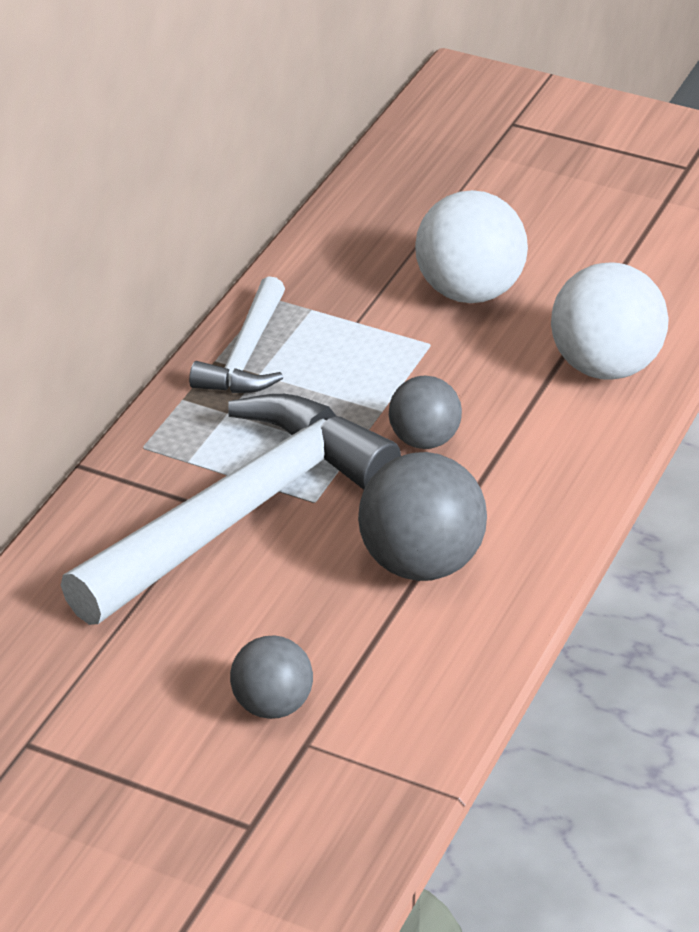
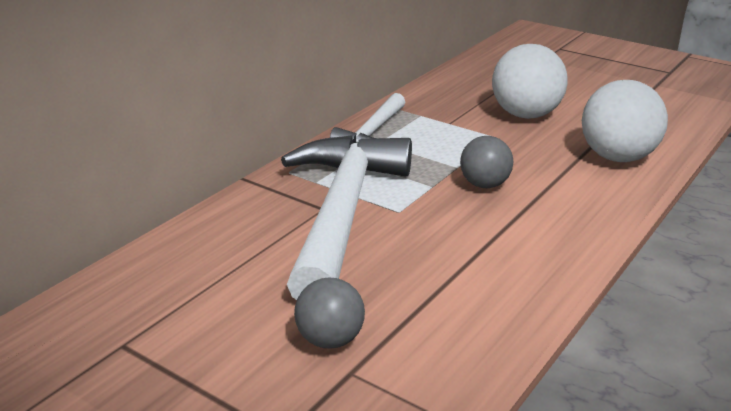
camera: 10 degrees right, 10 degrees down
white hammer [61,394,401,625] -> white hammer turned 45 degrees counterclockwise [281,135,412,300]
grey ball [358,452,487,581] -> none

